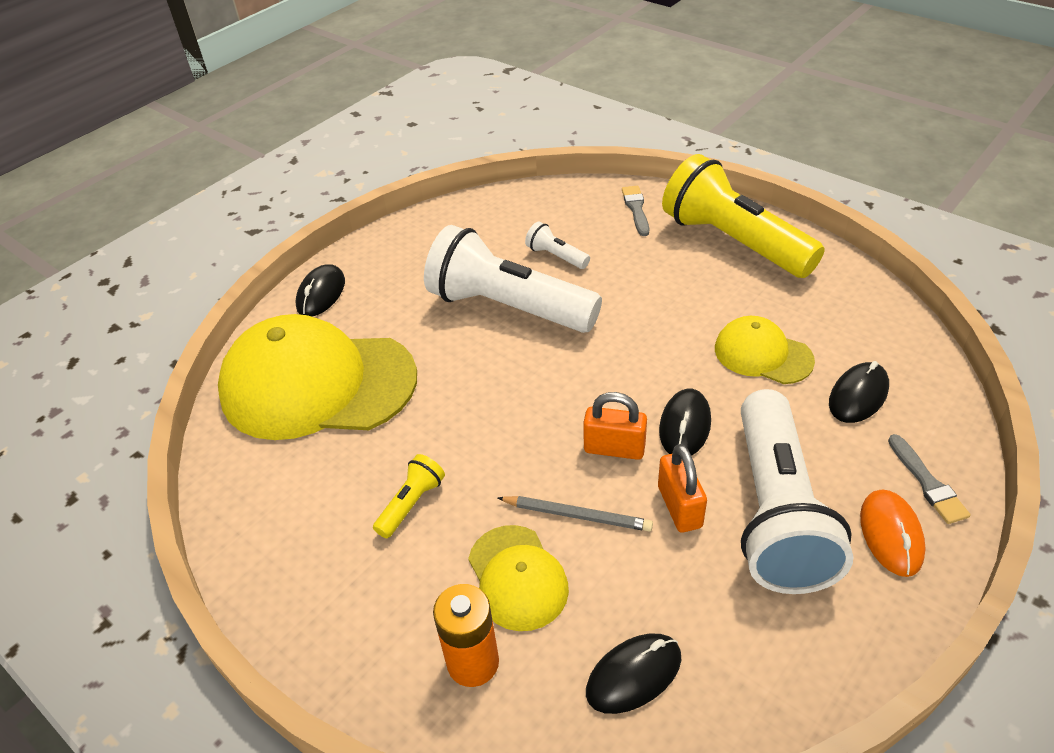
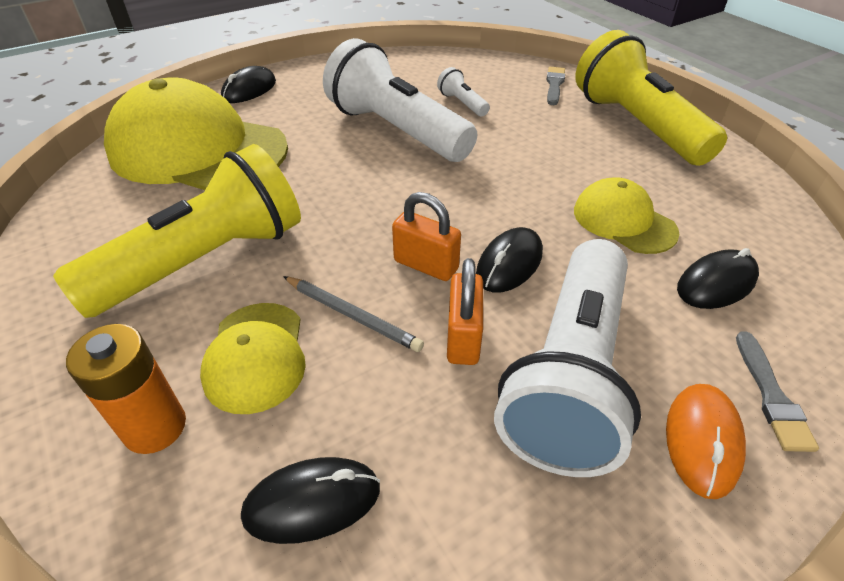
camera: 15 degrees right, 0 degrees up
yellow flashlight [373,454,445,538] -> yellow flashlight [53,144,301,318], size x2.41

